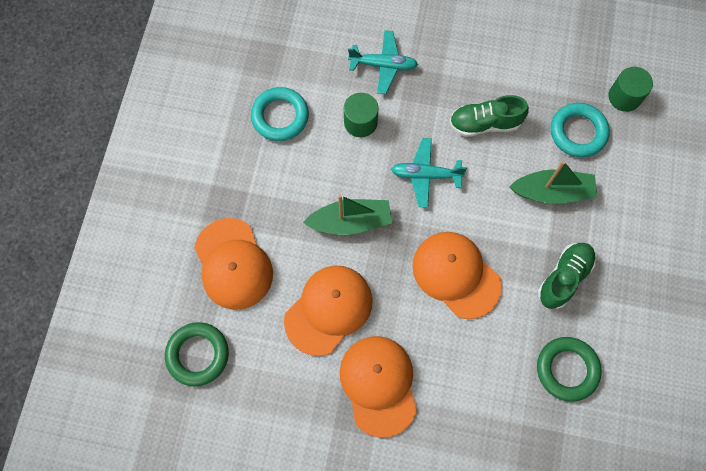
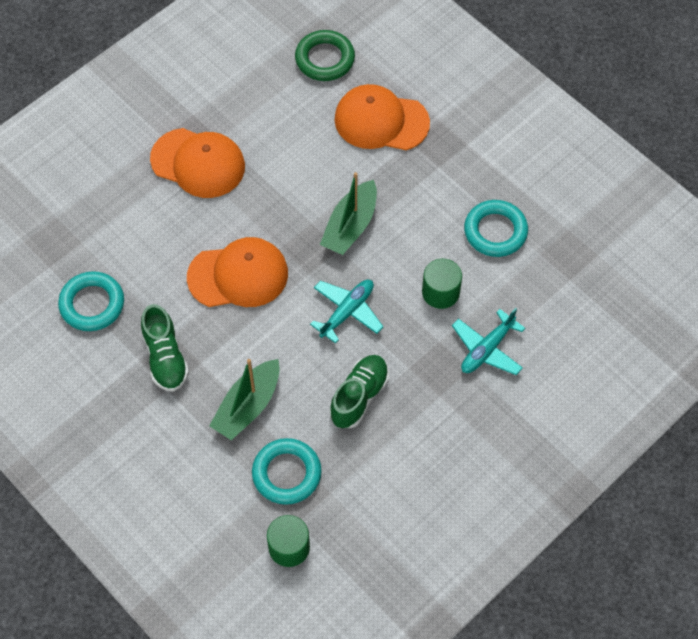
camera: 125 degrees right, 10 degrees down
orange cap [284,266,373,356] -> none
green ring [537,337,602,402] -> turquoise ring [58,271,124,331]

